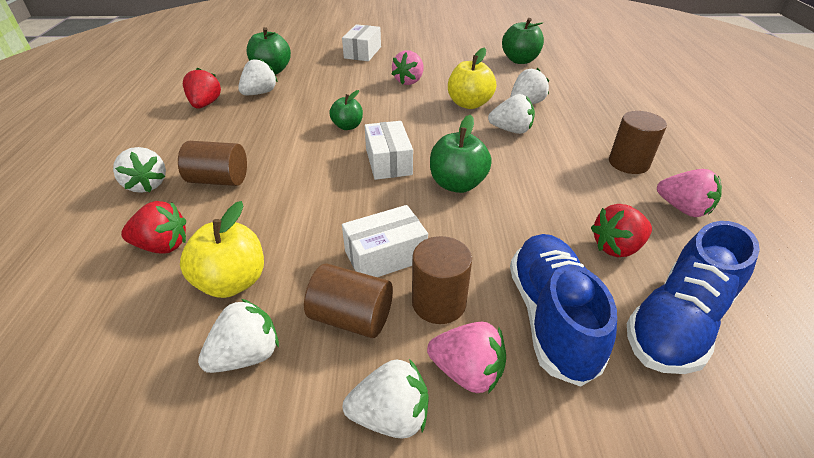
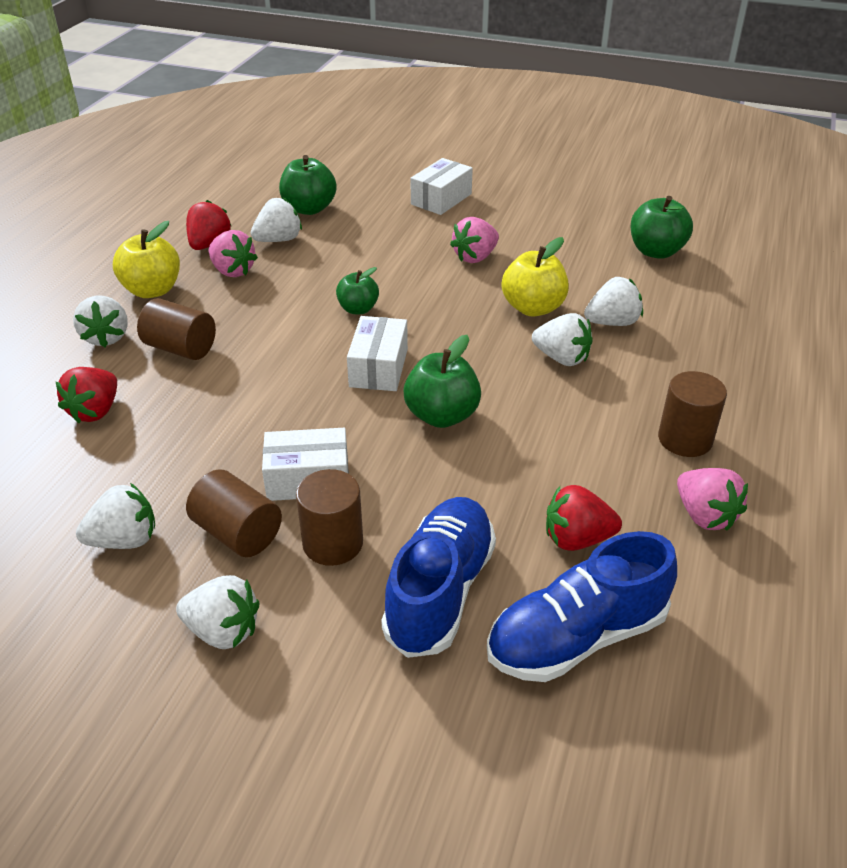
camera: 20 degrees right, 0 degrees up
red strawberry [121,201,186,253] -> red strawberry turned 90 degrees clockwise [56,367,117,423]
yellow apple [180,201,264,298] -> yellow apple moved to [113,221,180,298]
pink strawberry [427,322,506,394] -> pink strawberry moved to [209,230,258,277]

